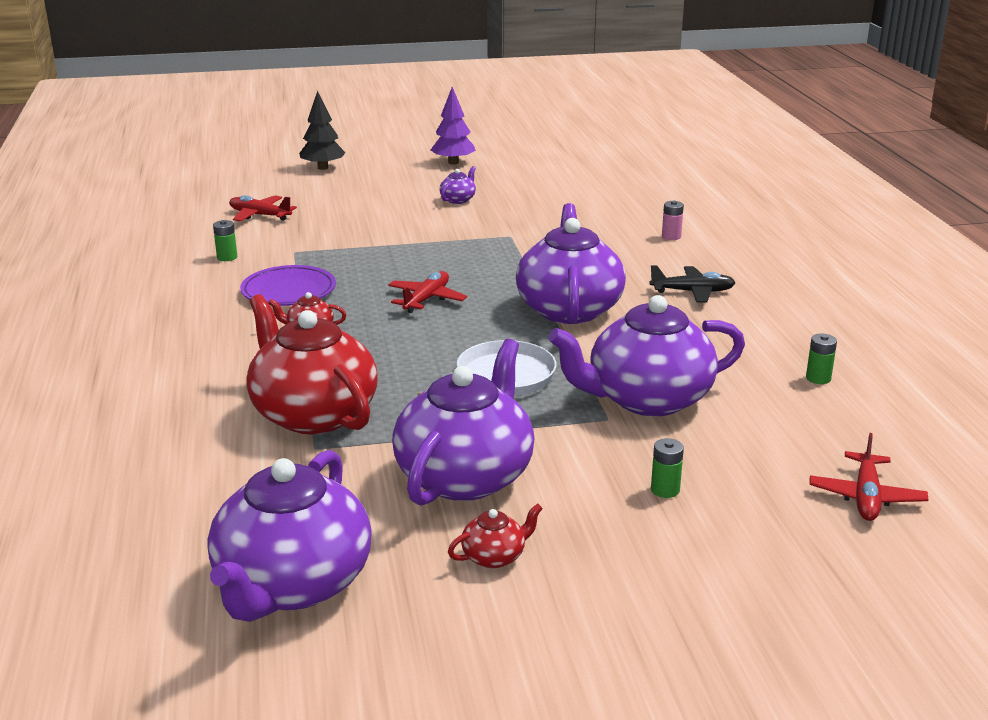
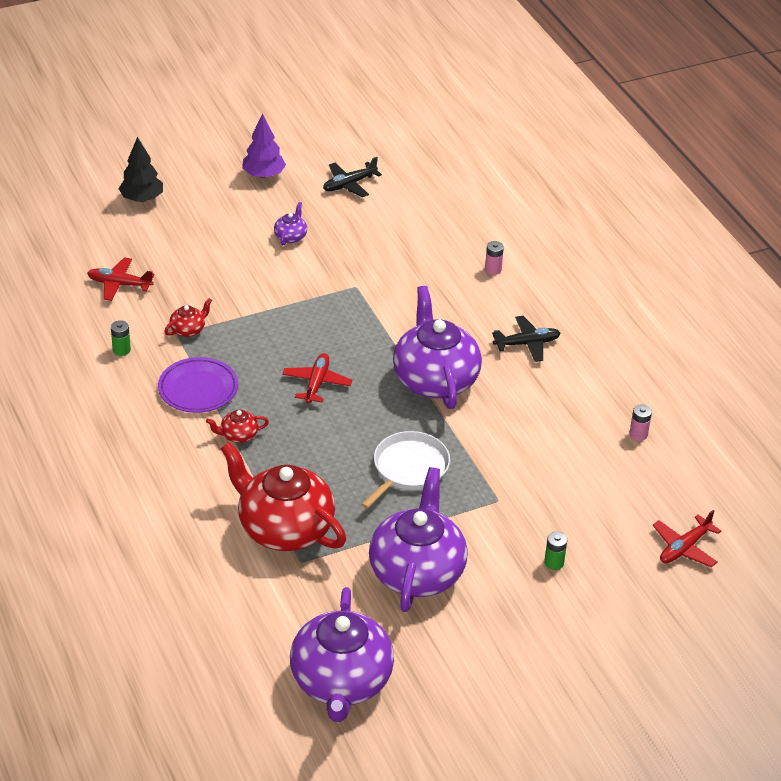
camera: 15 degrees left, 15 degrees up
red teapot [448,504,543,568] -> red teapot moved to [164,298,212,337]
purple teapot [548,295,745,417] -> none
green battery [806,334,837,384] -> pink battery [629,404,652,441]
red plane [809,433,928,521] -> red plane turned 45 degrees clockwise [653,510,721,567]
none -> black plane [323,157,382,197]

